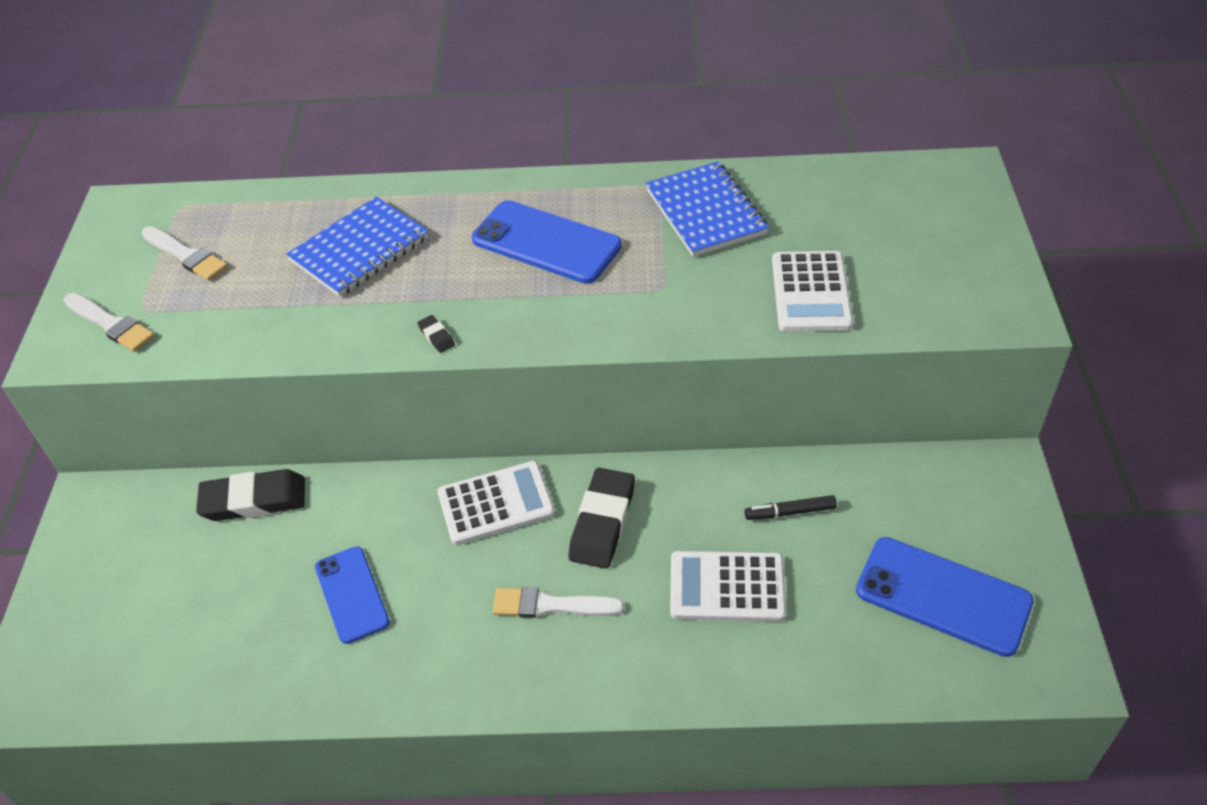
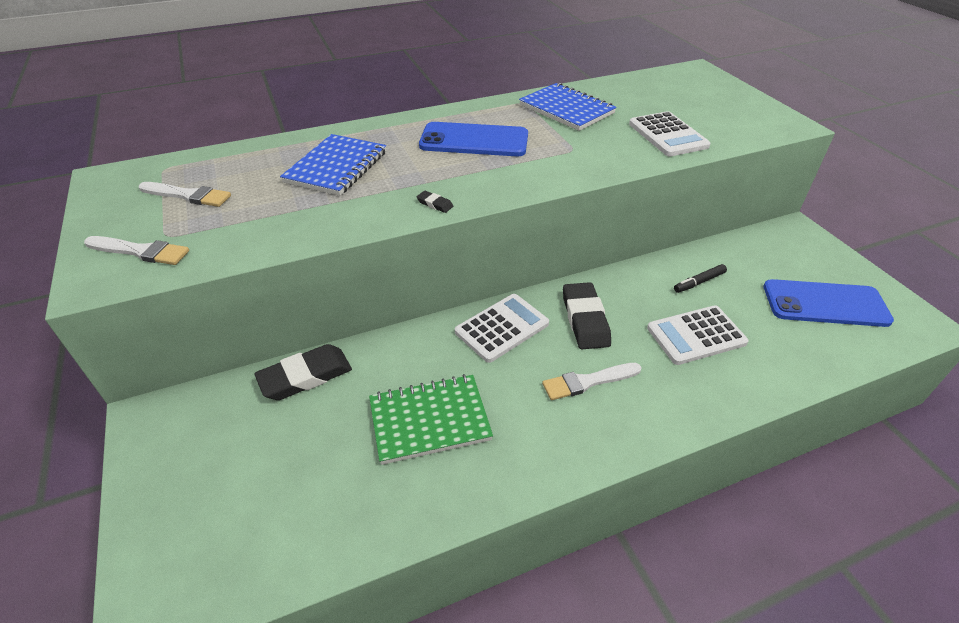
camera: 25 degrees left, 5 degrees down
blue phone [315,546,390,644] -> green notebook [369,374,493,465]

